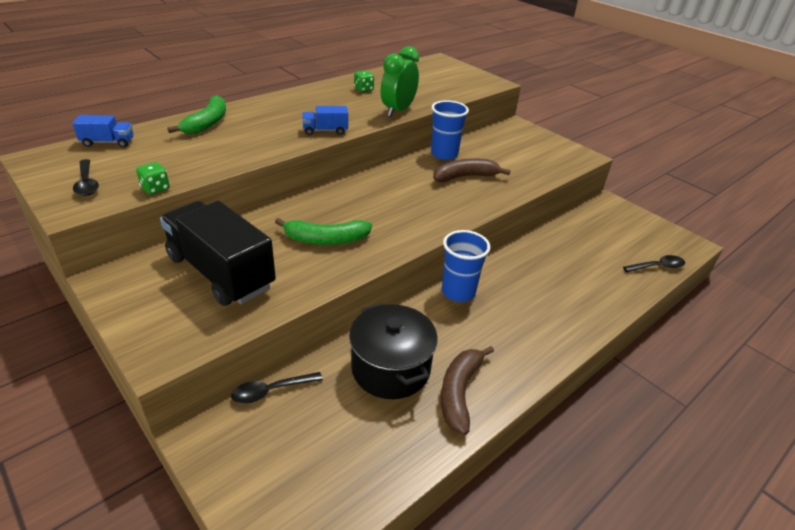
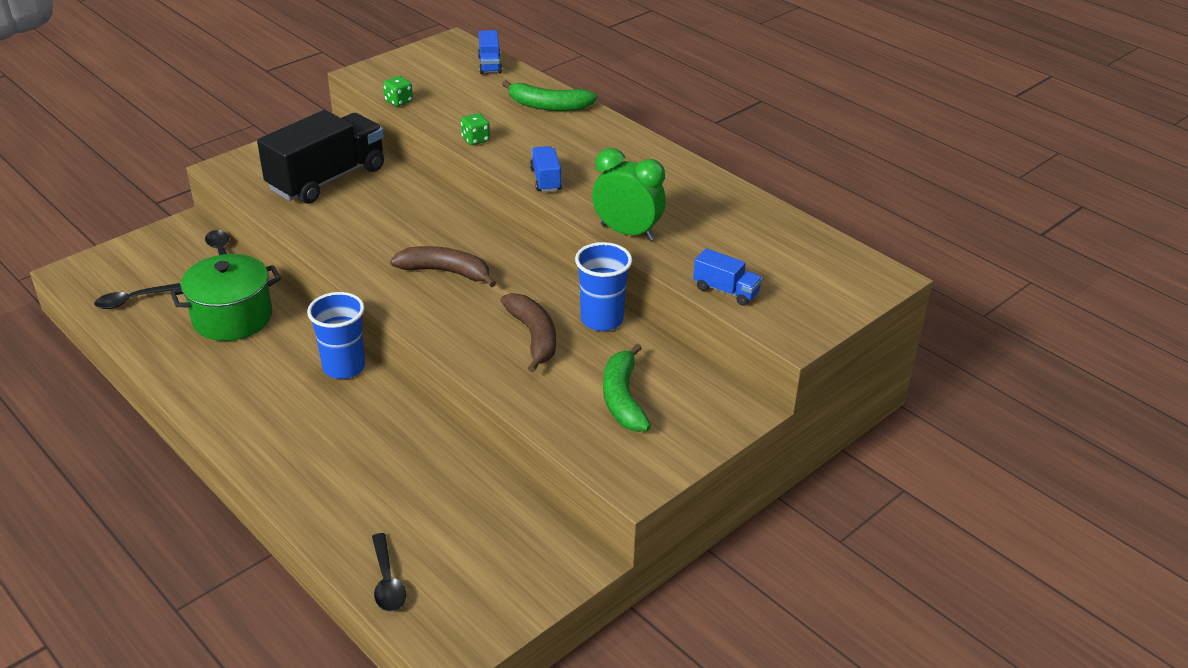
camera: 90 degrees right, 0 degrees up
black spoon [73,159,99,196] -> black spoon moved to [94,283,181,309]
green banana [275,218,372,245] -> green banana moved to [603,344,651,432]
black pot [349,303,438,399] -> green pot [170,254,281,341]
green dice [354,71,374,92] -> green dice moved to [461,113,490,145]
brown banana [441,346,494,435] -> brown banana moved to [390,246,496,287]
none -> blue truck [693,248,762,306]

